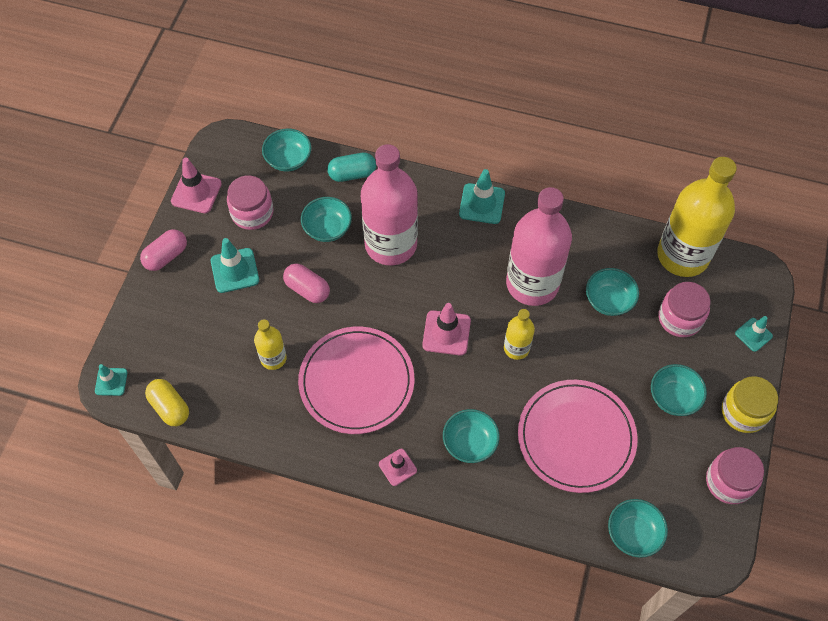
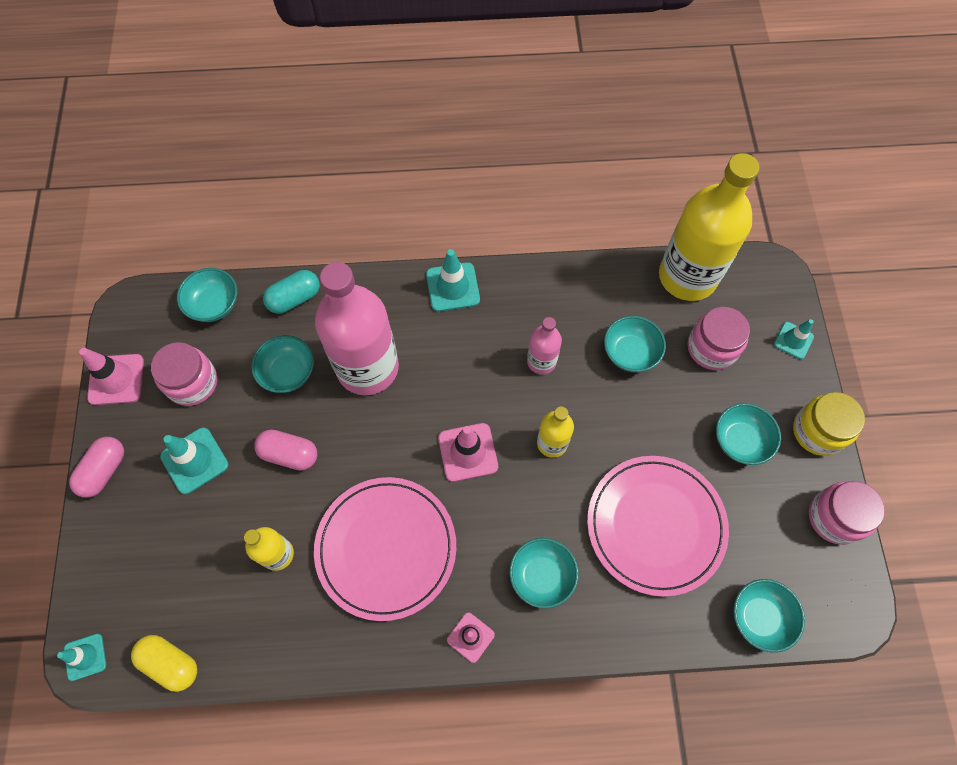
camera: 20 degrees left, 5 degrees up
pink bottle [506,187,572,306] -> pink bottle [527,317,562,374], size x0.48

